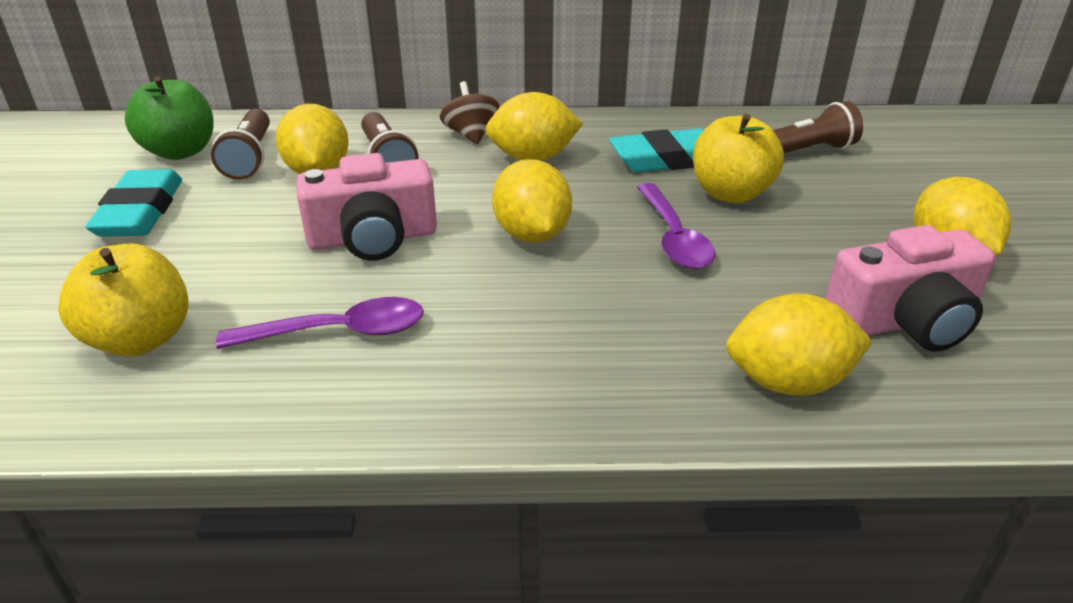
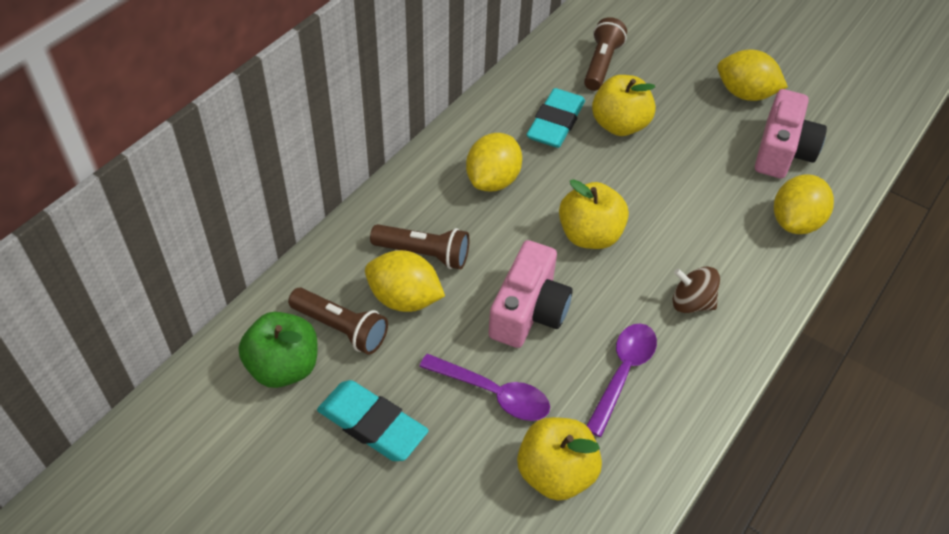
camera: 55 degrees left, 15 degrees up
brown spinning top [440,81,499,144] -> brown spinning top moved to [673,267,720,313]
yellow lemon [492,159,572,243] -> yellow apple [559,179,629,249]
purple spoon [637,183,715,269] -> purple spoon moved to [419,354,550,421]

